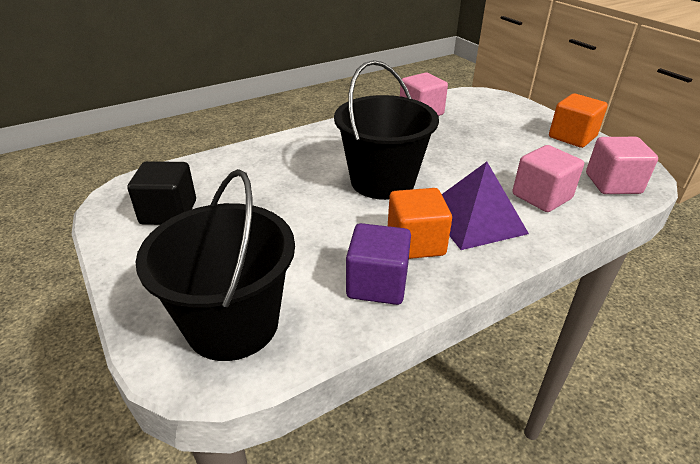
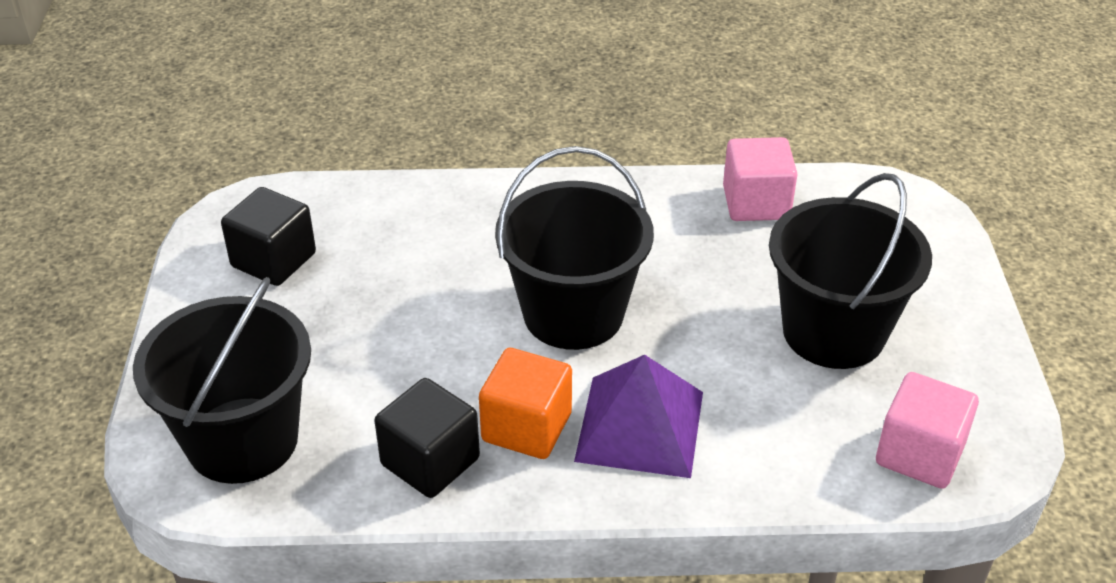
camera: 30 degrees right, 5 degrees up
purple cube [346,223,411,305] -> black cube [374,378,480,498]
pink cube [513,145,584,212] -> none
orange cube [549,93,608,148] -> none
none -> black bucket [769,173,932,369]

